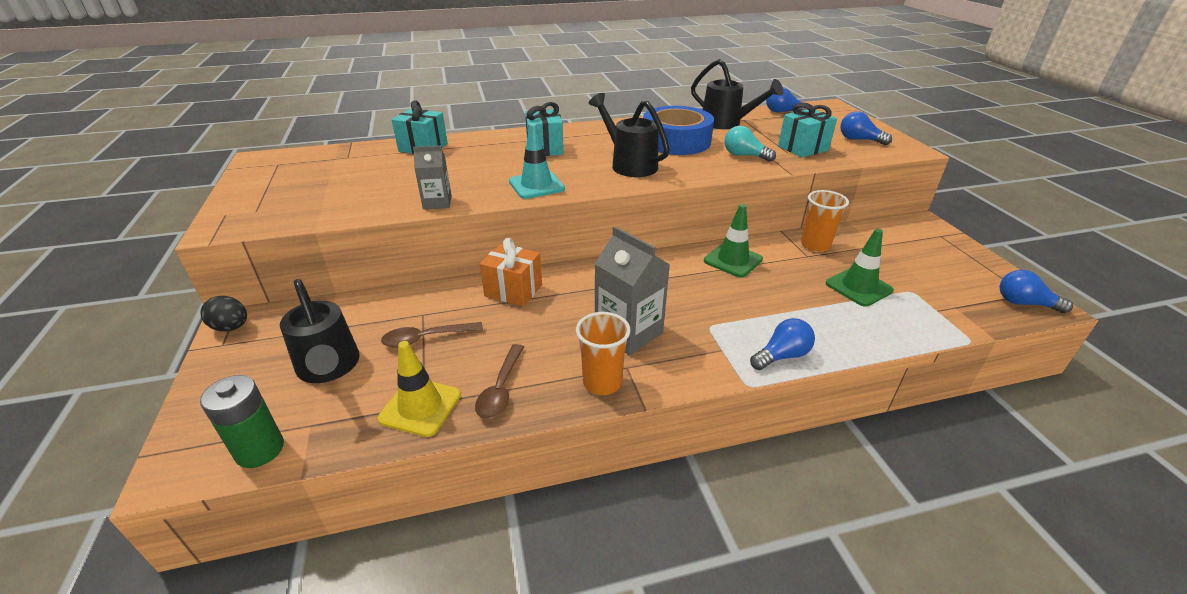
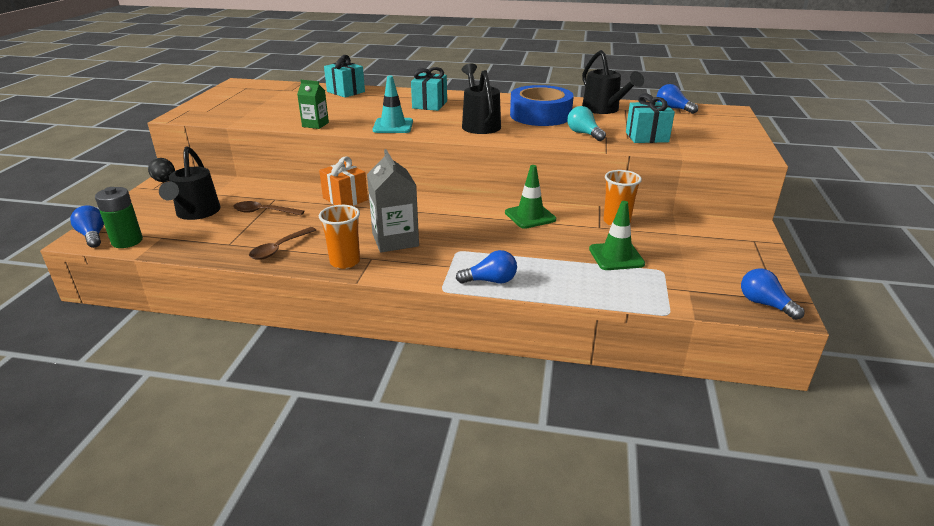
camera: 25 degrees right, 5 degrees down
yellow traffic cone [378,341,461,437] -> none
grey carton [413,146,452,209] -> green carton [297,80,329,129]
blue light bulb [840,111,892,145] -> blue light bulb moved to [70,205,104,248]

